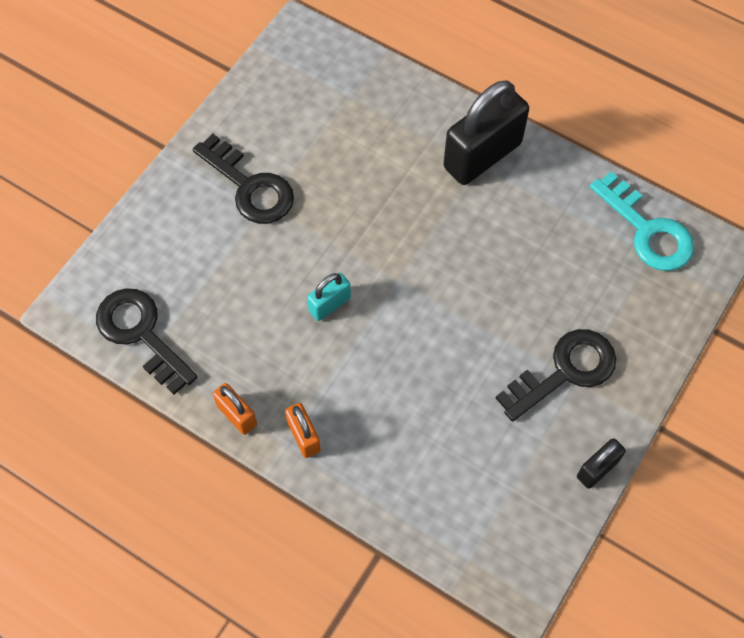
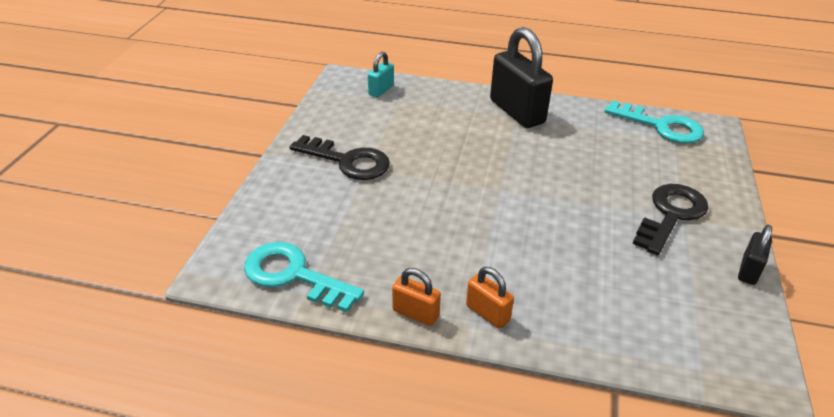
camera: 20 degrees left, 25 degrees down
black key [96,288,198,395] -> turquoise key [244,242,364,312]
turquoise padlock [307,273,351,321] -> turquoise padlock moved to [368,52,394,97]
black padlock [443,80,529,185] -> black padlock turned 60 degrees counterclockwise [490,27,553,128]

